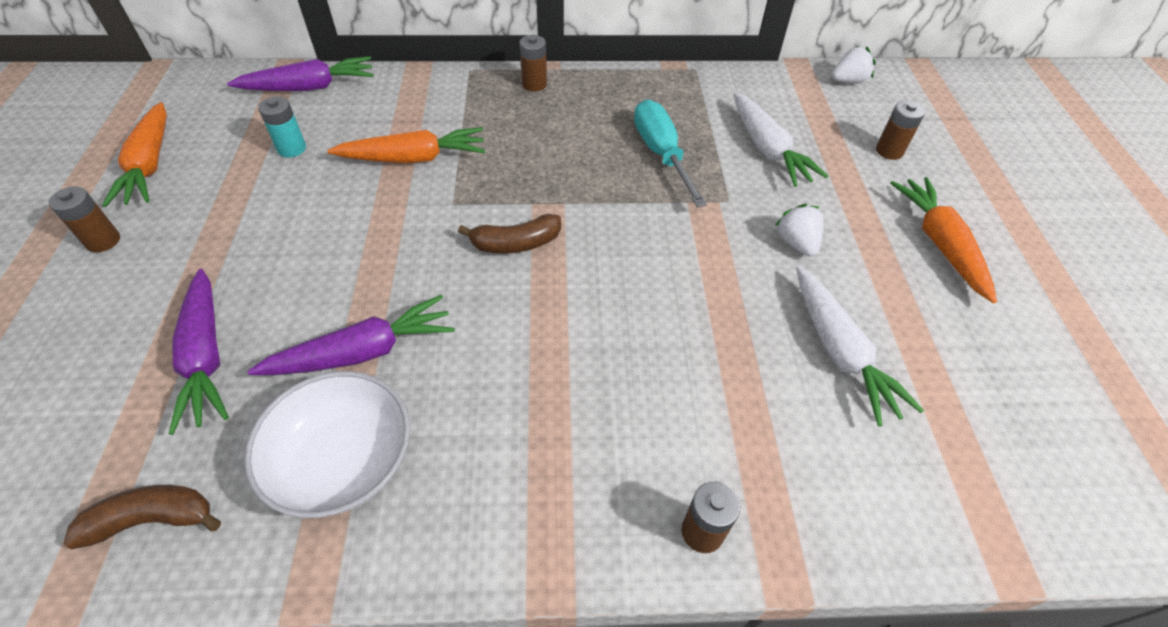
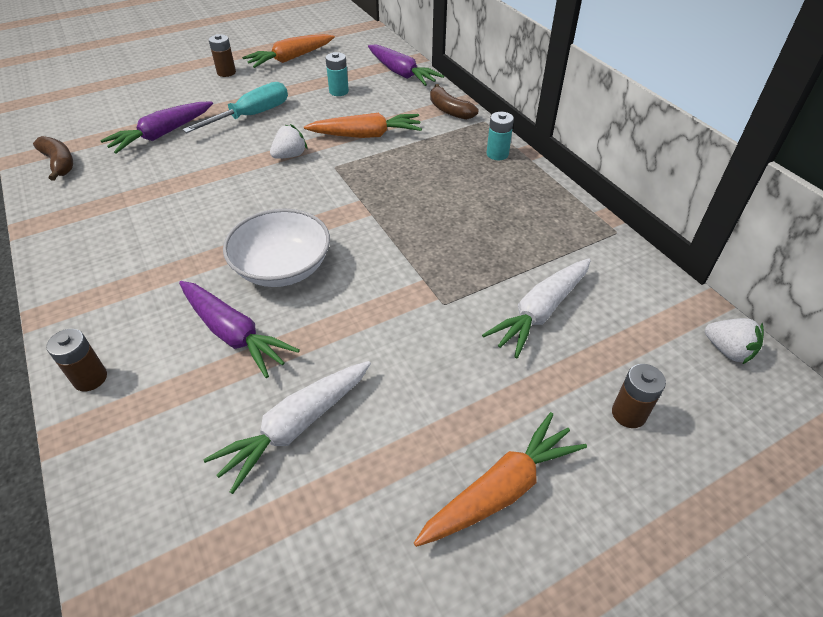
camera: 65 degrees right, 5 degrees down
white bowl [244,371,410,518] -> white bowl moved to [223,209,330,287]
purple carrot [248,295,455,375] -> purple carrot moved to [179,281,300,378]
orange carrot [327,127,485,163] -> orange carrot turned 60 degrees counterclockwise [304,113,422,138]
brown banana [458,214,561,254] -> brown banana moved to [430,84,478,120]
brown battery [519,35,547,91] -> turquoise battery [487,112,514,160]
turquoise screwdriver [634,99,707,207] -> turquoise screwdriver moved to [182,82,288,133]
white strawberry [775,204,823,256] -> white strawberry moved to [270,124,307,159]

